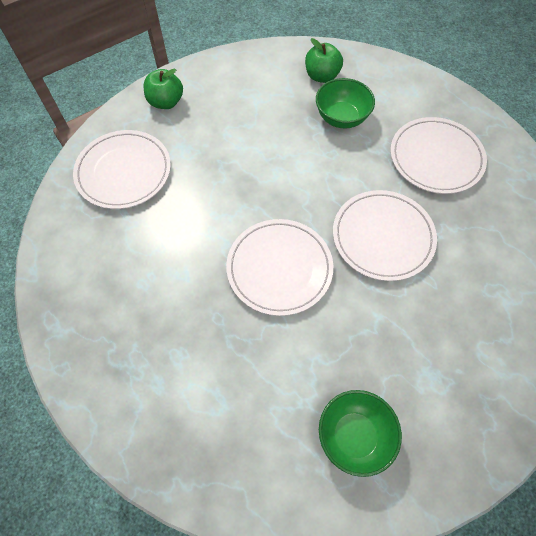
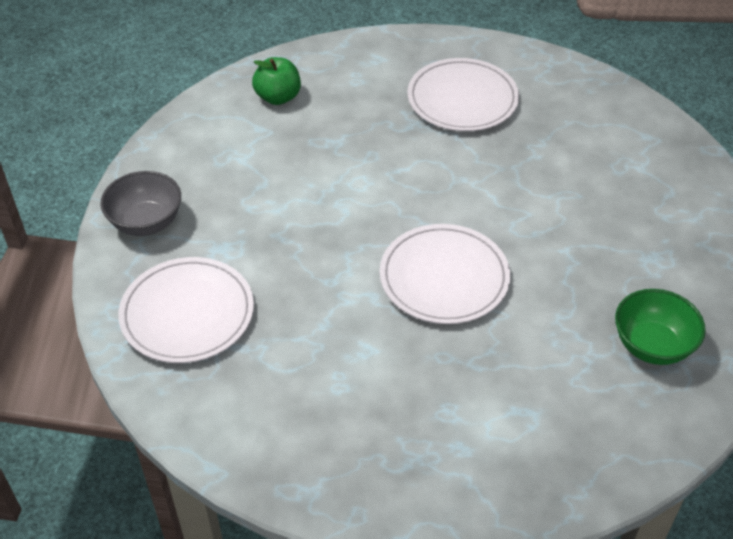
camera: 45 degrees left, 15 degrees down
green apple [143,69,183,109] -> grey bowl [100,171,181,236]
green bowl [316,78,375,128] -> none
white plate [333,190,437,281] -> none

